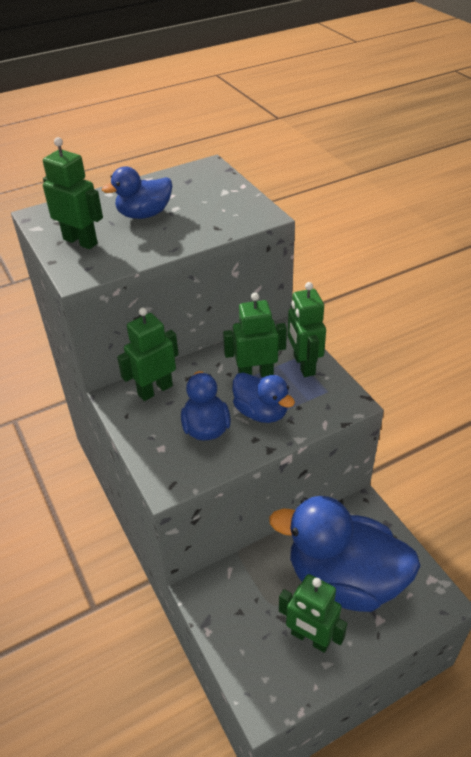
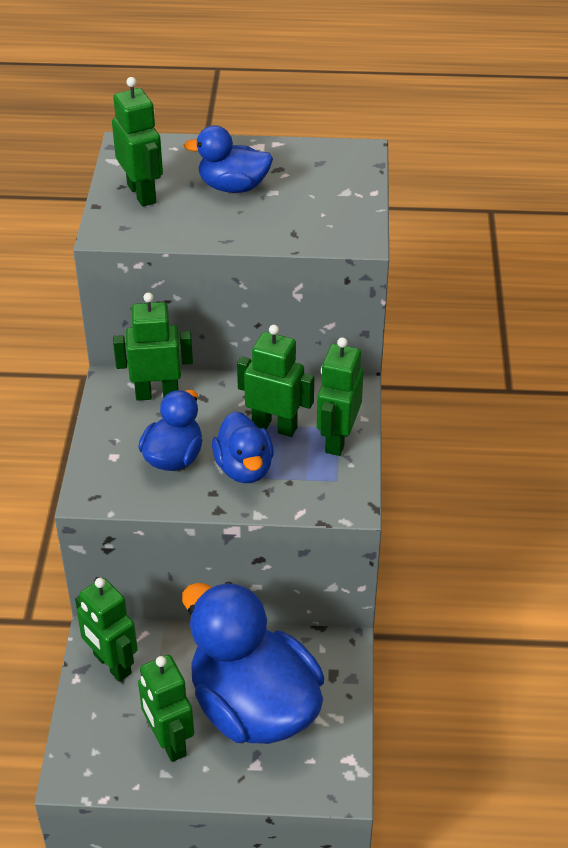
camera: 30 degrees right, 0 degrees up
none -> green robot [75,578,138,682]

